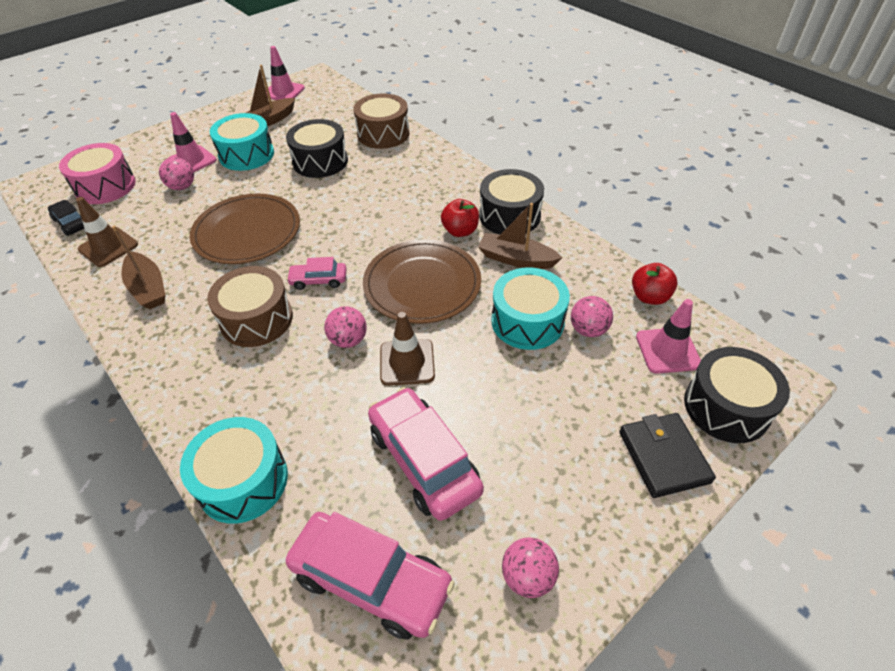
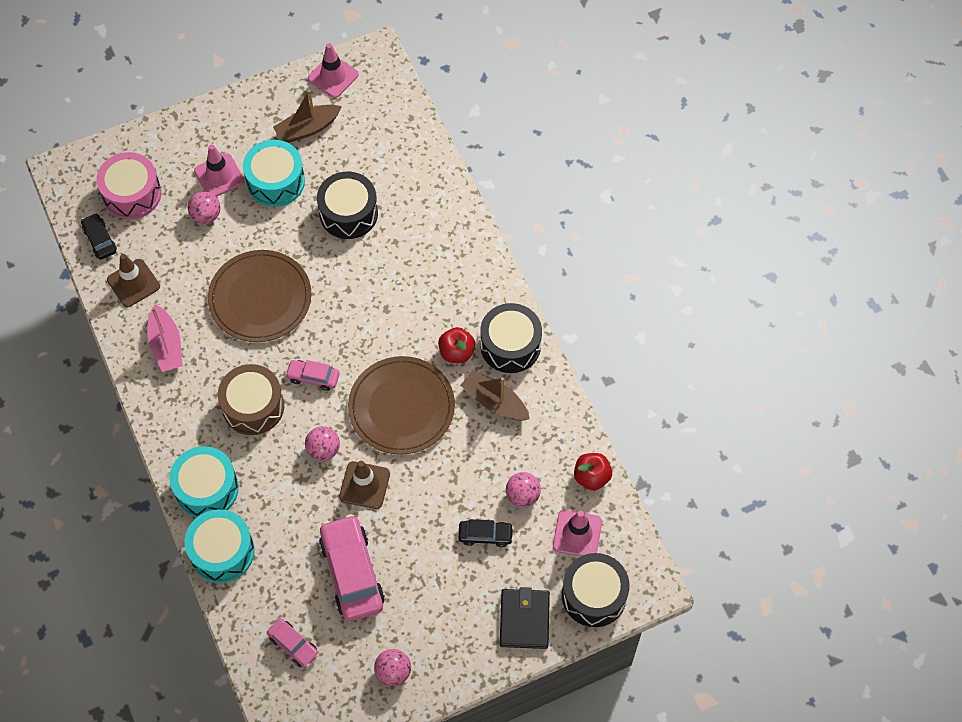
camera: 15 degrees right, 15 degrees up
brown boat [112,225,166,309] -> pink boat [147,304,182,372]
pink car [286,512,455,640] -> pink car [267,618,319,668], size x0.52
brown drum [353,93,409,149] -> none
turquoise drum [491,267,570,350] -> turquoise drum moved to [169,446,239,518]
none -> black car [458,519,514,547]

